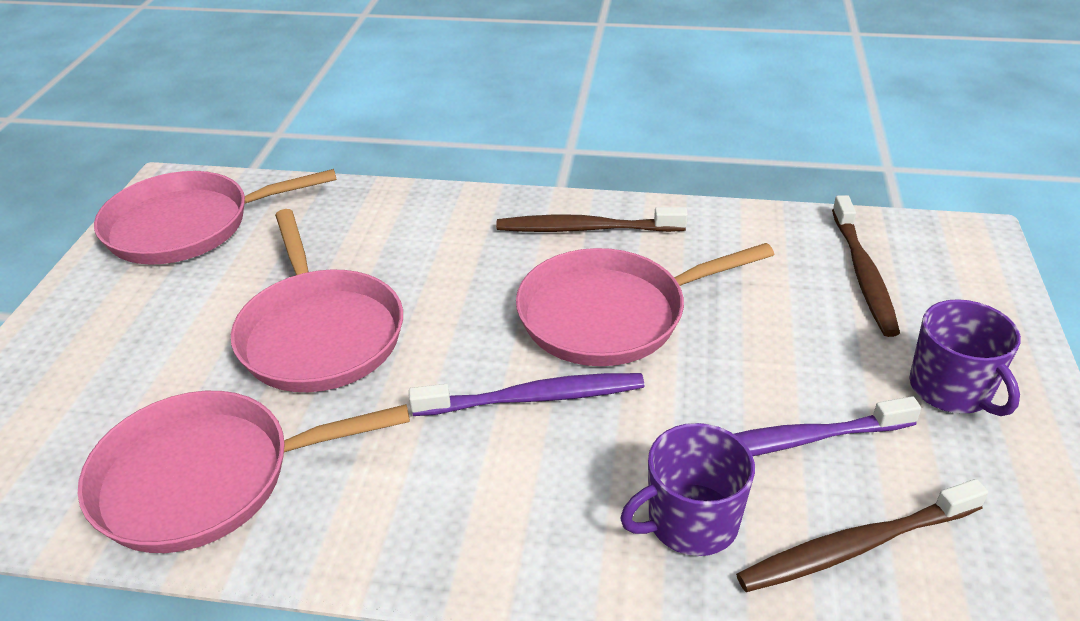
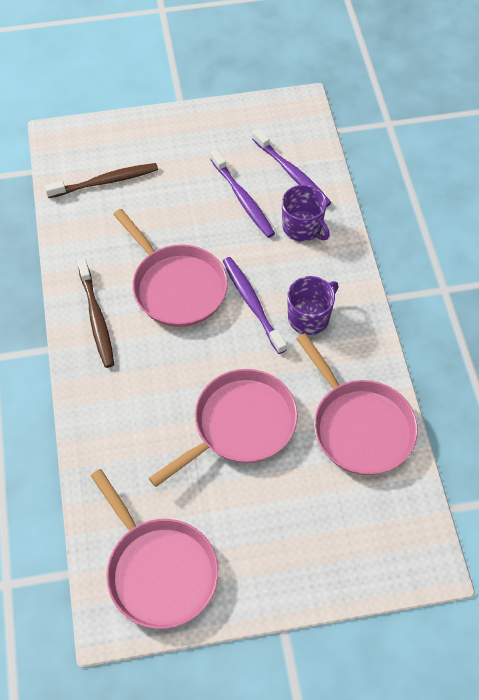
camera: 110 degrees left, 20 degrees up
brown toothbrush [736,479,988,592] -> purple toothbrush [252,129,332,207]
purple mug [910,299,1021,416] -> purple mug moved to [287,276,338,335]

